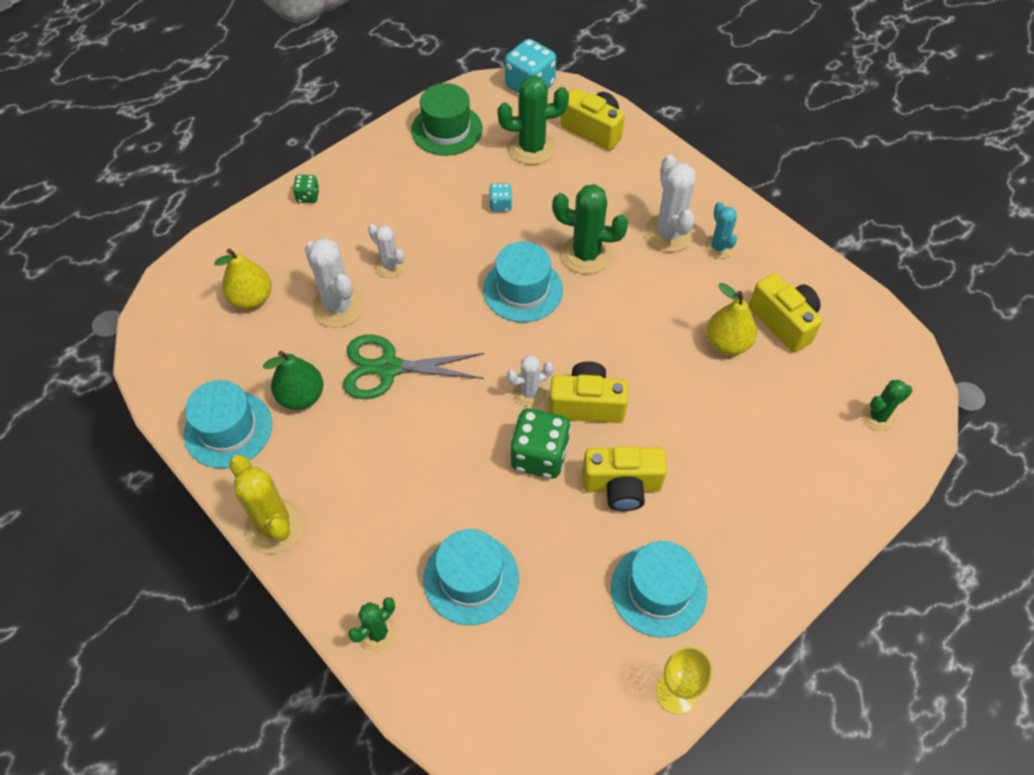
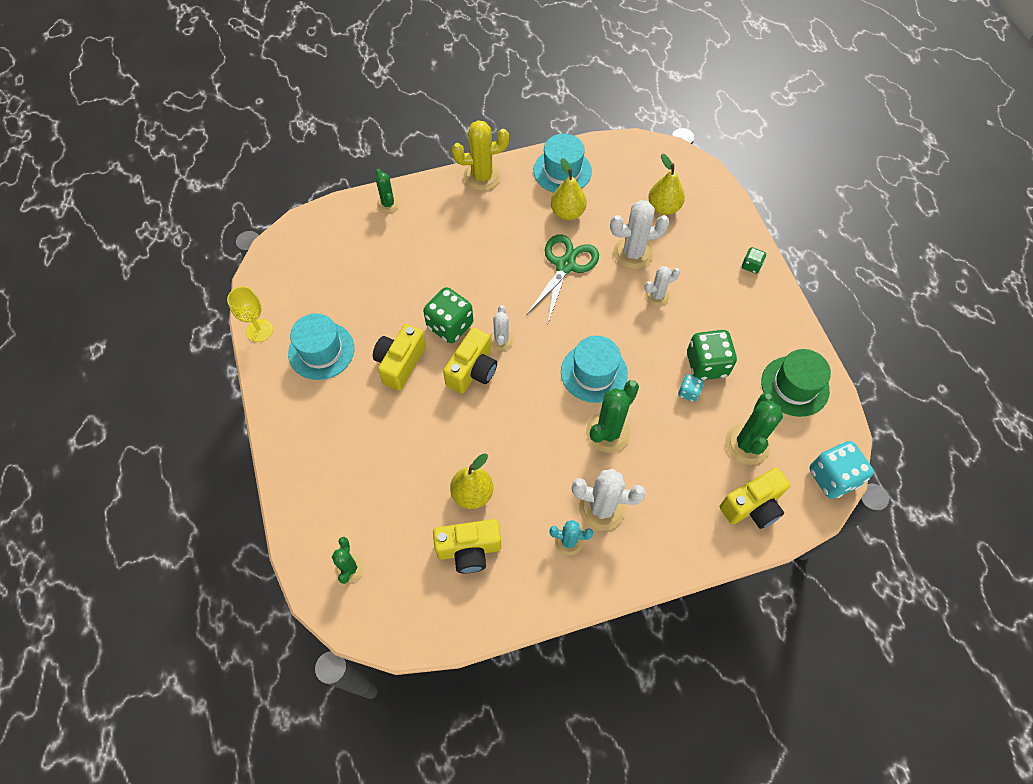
camera: 115 degrees right, 5 degrees up
green pear [263,351,324,410] -> yellow pear [551,158,587,220]
turquoise hat [423,529,519,625] -> none
none -> green dice [687,330,737,380]

